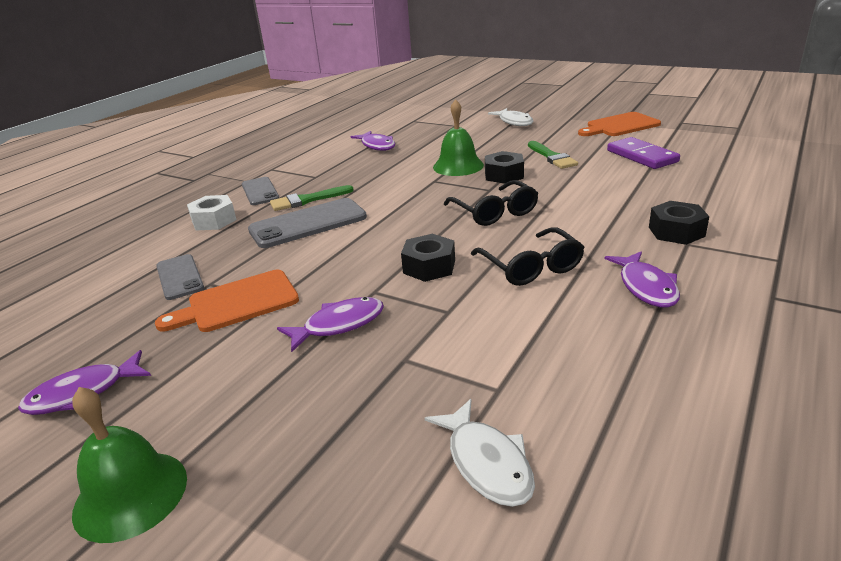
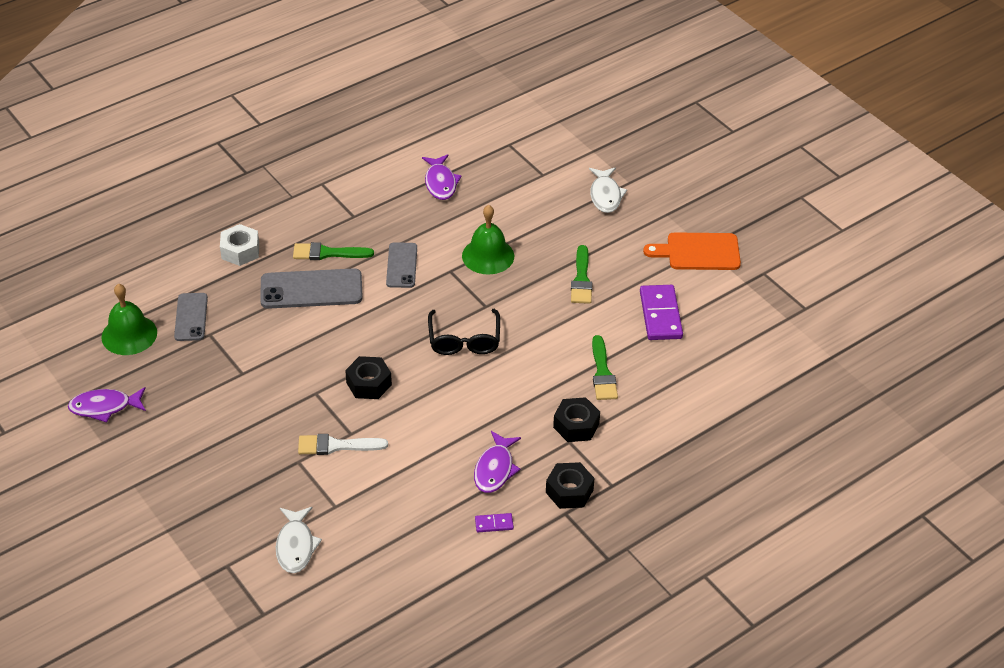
camera: 20 degrees right, 15 degrees up
green bell [72,387,187,543] -> green bell moved to [101,284,157,355]
orange cutting board [155,270,299,332] -> none
grey phone [242,177,279,205] -> grey phone moved to [386,242,417,288]
purple fish [277,297,384,352] -> none
black glasses [471,227,584,286] -> none
black nut [485,151,524,184] -> black nut moved to [546,462,595,509]
none -> white brush [298,434,388,455]
none -> purple domino [475,513,514,532]
none -> green brush [592,335,618,400]

